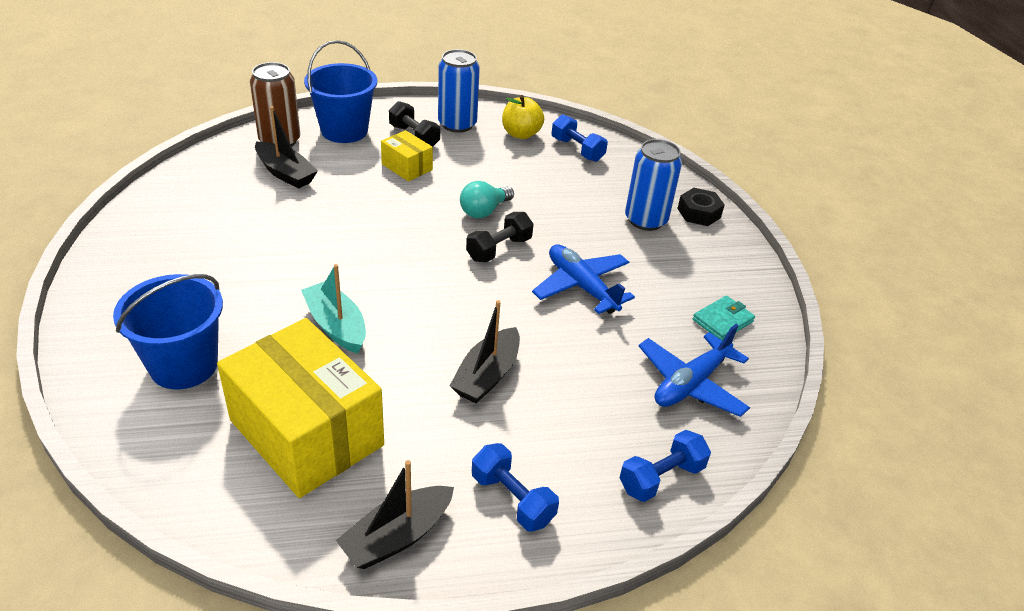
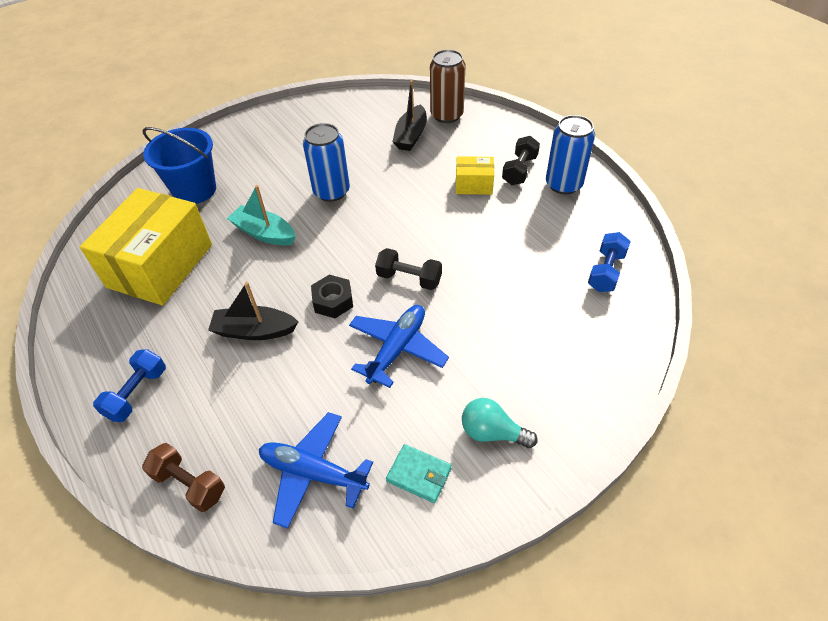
camera: 70 degrees right, 10 degrees up
turquoise boat [301,264,366,354] -> turquoise boat turned 90 degrees counterclockwise [227,185,296,245]
blue bucket [304,40,377,143] -> none
black boat [336,460,454,569] -> none
yellow box [381,130,433,181] -> yellow box turned 75 degrees clockwise [456,156,494,195]
turquoise light bulb [460,181,514,218] -> turquoise light bulb moved to [462,398,537,448]
yellow apple [502,95,544,139] -> none
blue dumbbell [620,430,711,502] -> brown dumbbell [142,443,225,512]
blue can [625,139,682,231] -> blue can moved to [303,123,350,202]
black nut [677,188,725,226] -> black nut moved to [311,275,353,318]

